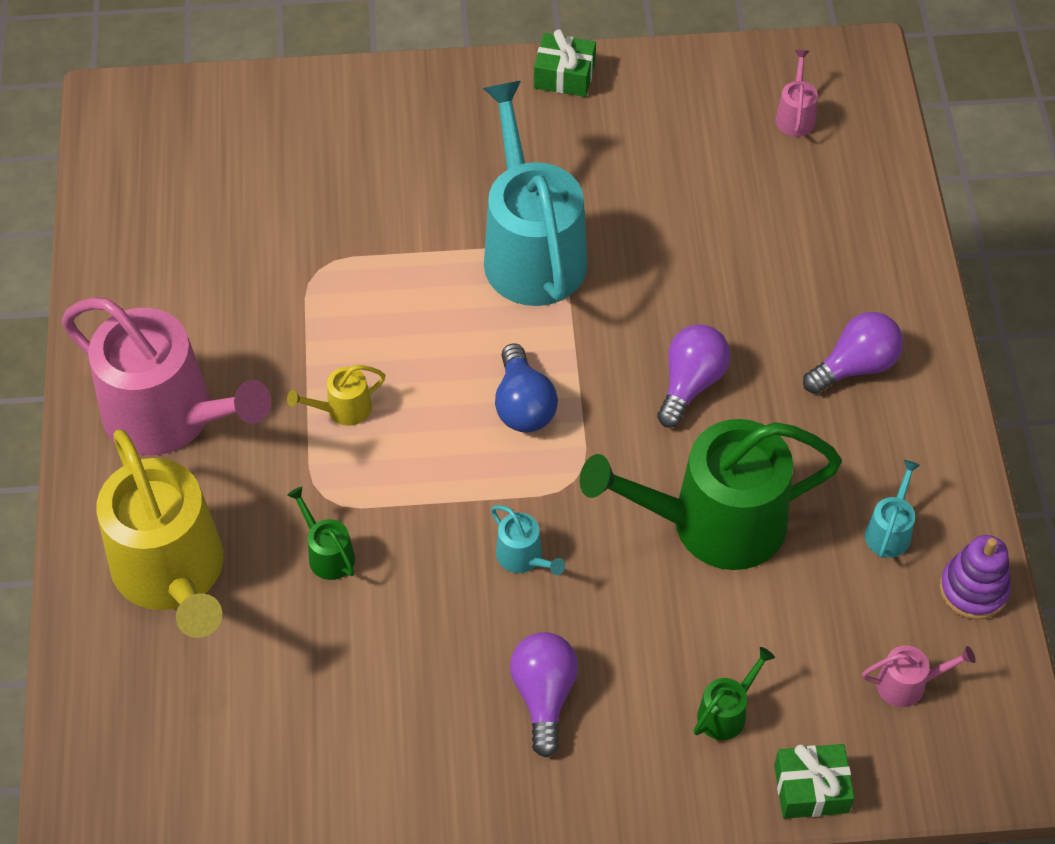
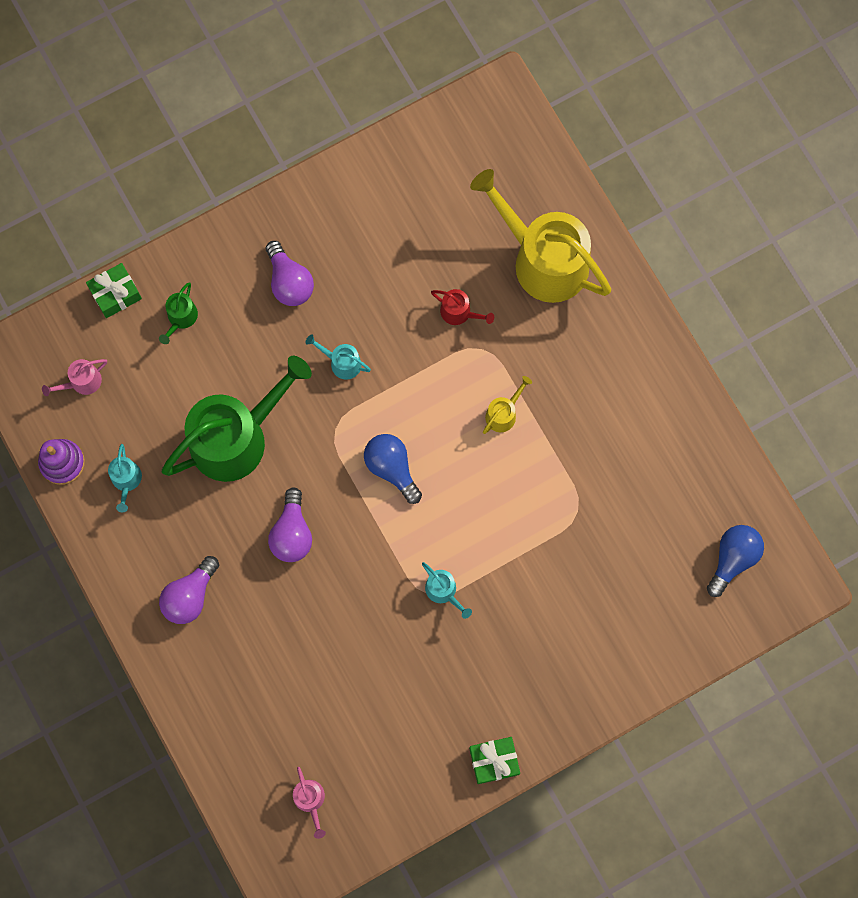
camera: 155 degrees right, 20 degrees up
pink watering can [62,297,271,455] -> none
green watering can [287,487,355,580] -> red watering can [431,289,494,325]
turquoise watering can [483,81,588,306] -> turquoise watering can [422,562,472,619], size x0.41
none -> blue light bulb [707,525,764,597]

